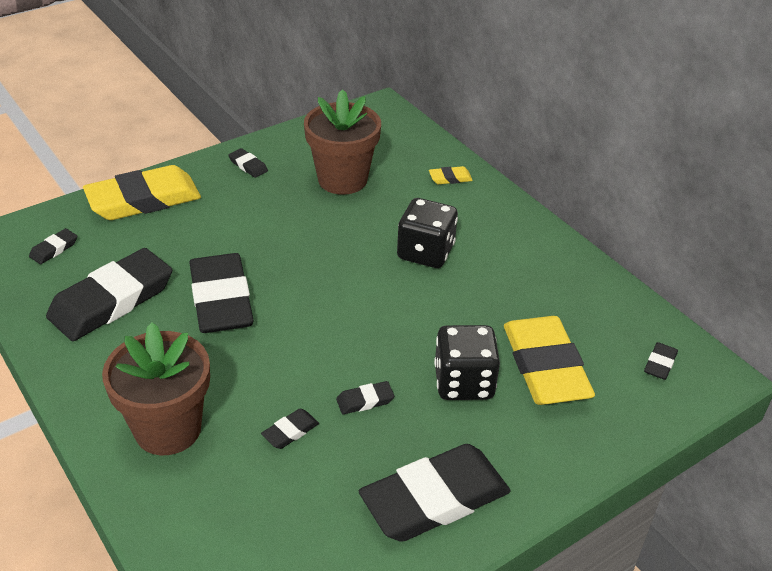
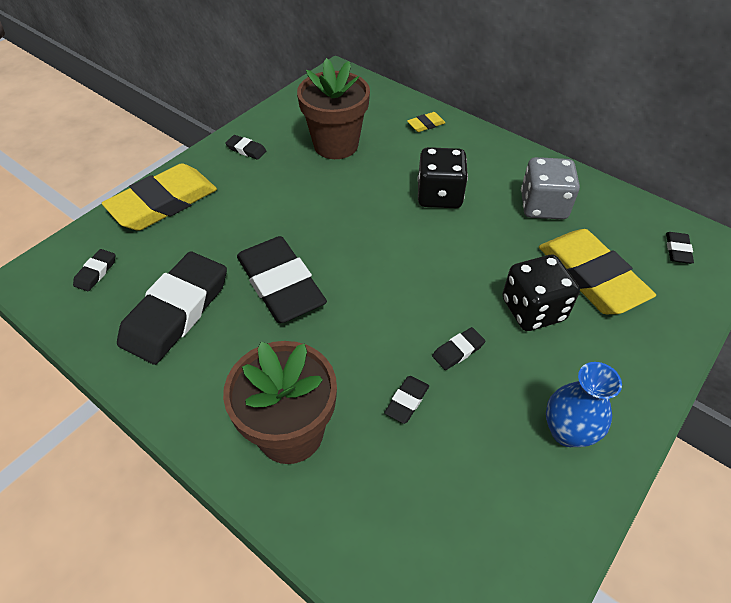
camera: 15 degrees left, 10 degrees up
black eraser [359,444,511,542] -> blue vase [546,362,622,447]
none -> grey dice [521,157,580,220]

